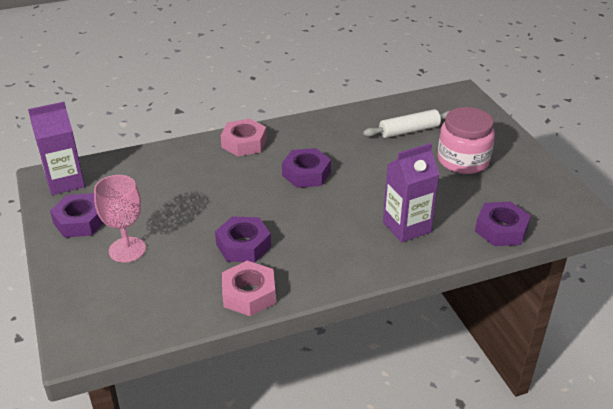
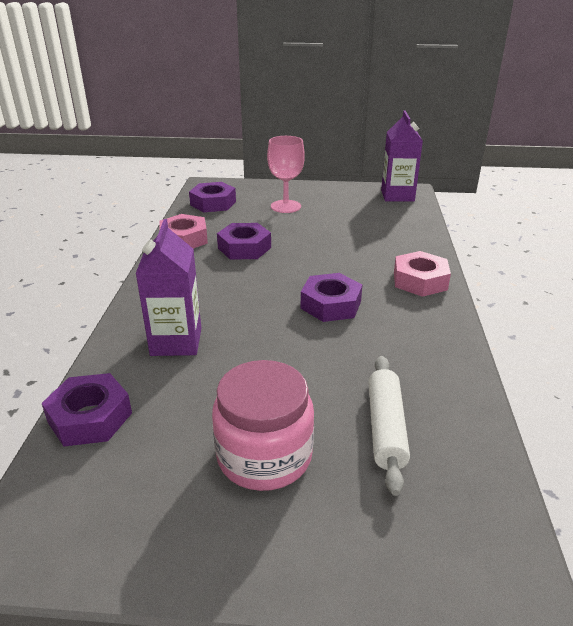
camera: 115 degrees right, 5 degrees down
purple nut [50,193,104,238] -> purple nut moved to [189,182,236,212]

